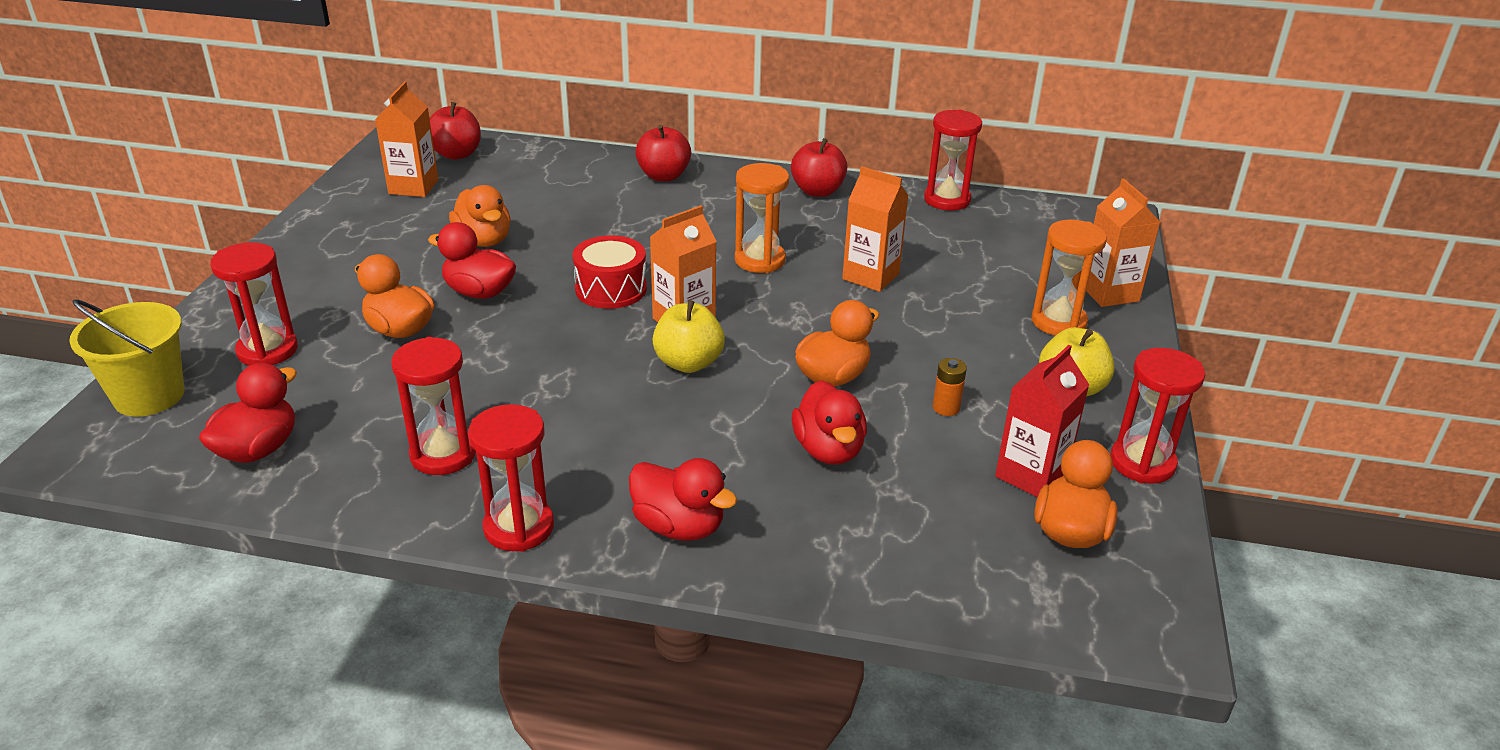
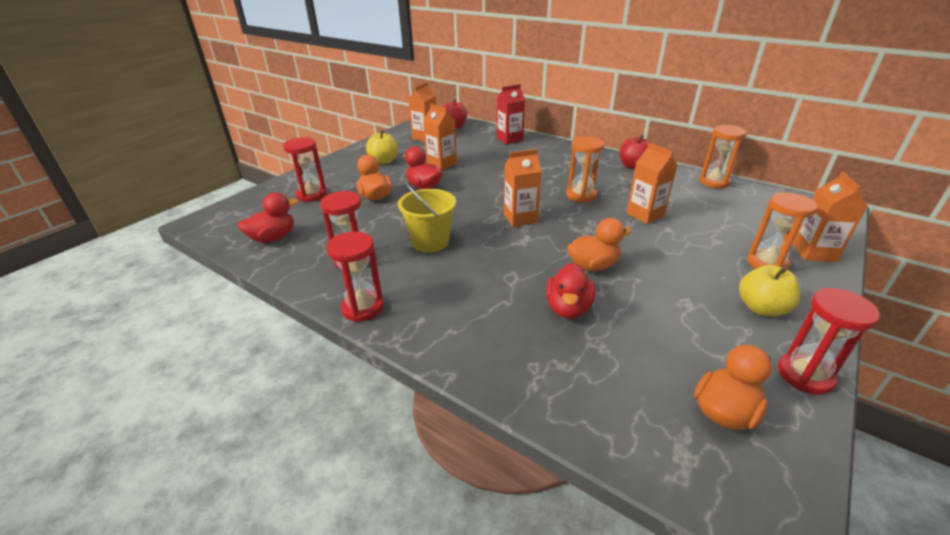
camera: 25 degrees right, 0 degrees up
yellow bucket [69,299,184,417] -> yellow bucket moved to [398,180,456,253]
orange duck [449,185,511,247] -> orange carton [423,104,457,171]
red drum [572,235,647,309] -> none
red duck [629,458,737,541] -> none
red apple [635,125,691,182] -> none
yellow apple [652,300,725,373] -> yellow apple moved to [366,130,398,164]
red hourglass [924,110,982,211] -> orange hourglass [699,125,747,188]
orange battery [933,358,967,416] -> none
red carton [995,345,1089,497] -> red carton moved to [497,84,525,144]

